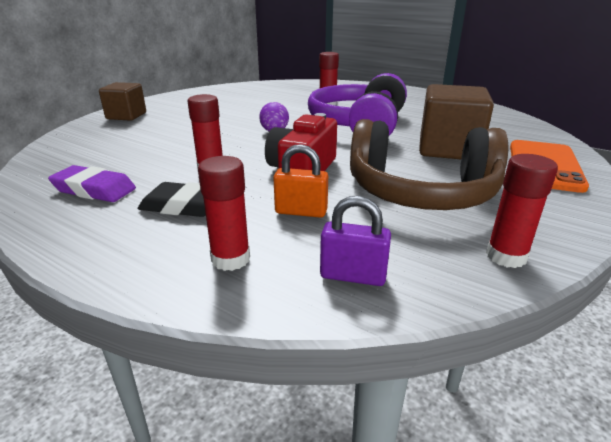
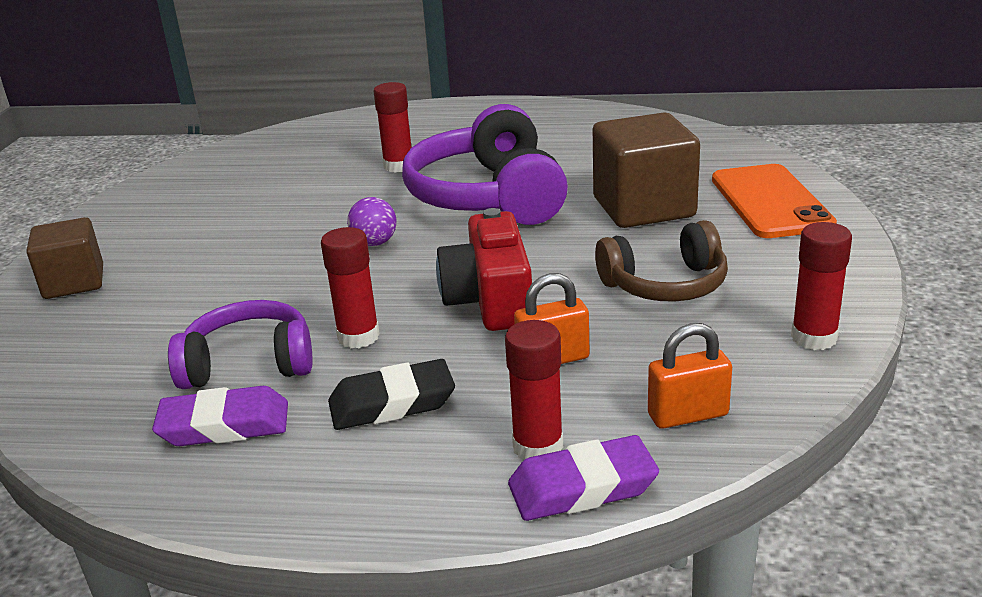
camera: 25 degrees left, 0 degrees up
purple padlock [320,196,391,286] -> orange padlock [648,323,732,429]
brown headphones [350,119,508,210] -> brown headphones [595,220,728,302], size x0.61
none -> purple headphones [168,300,313,389]
none -> purple eraser [508,435,659,521]

